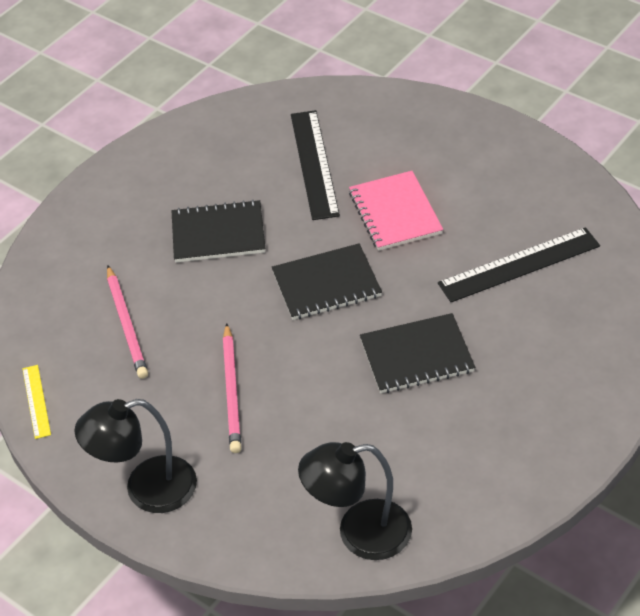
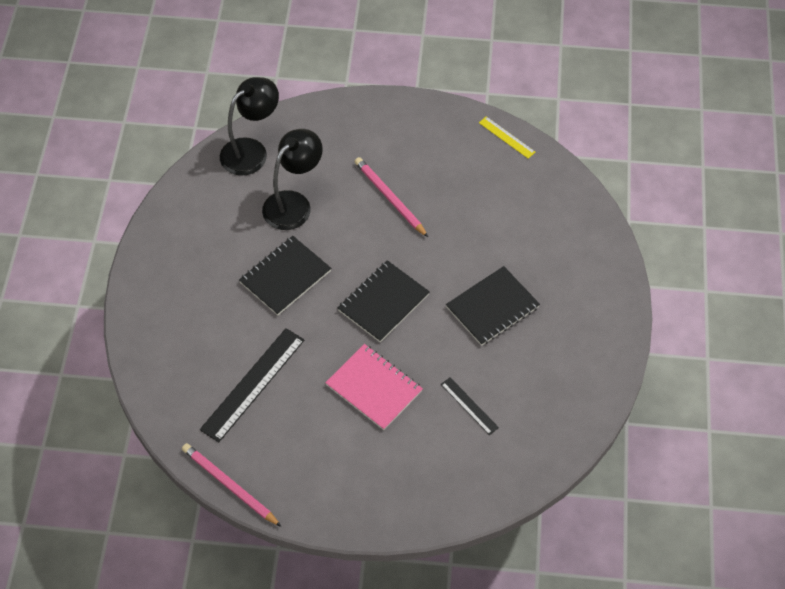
camera: 145 degrees right, 10 degrees up
black lamp [74,399,197,513] -> black lamp moved to [262,129,323,230]
pink pencil [107,265,148,379] -> pink pencil moved to [182,443,282,527]
black ruler [291,110,340,220] -> black ruler [441,377,499,435], size x0.52

